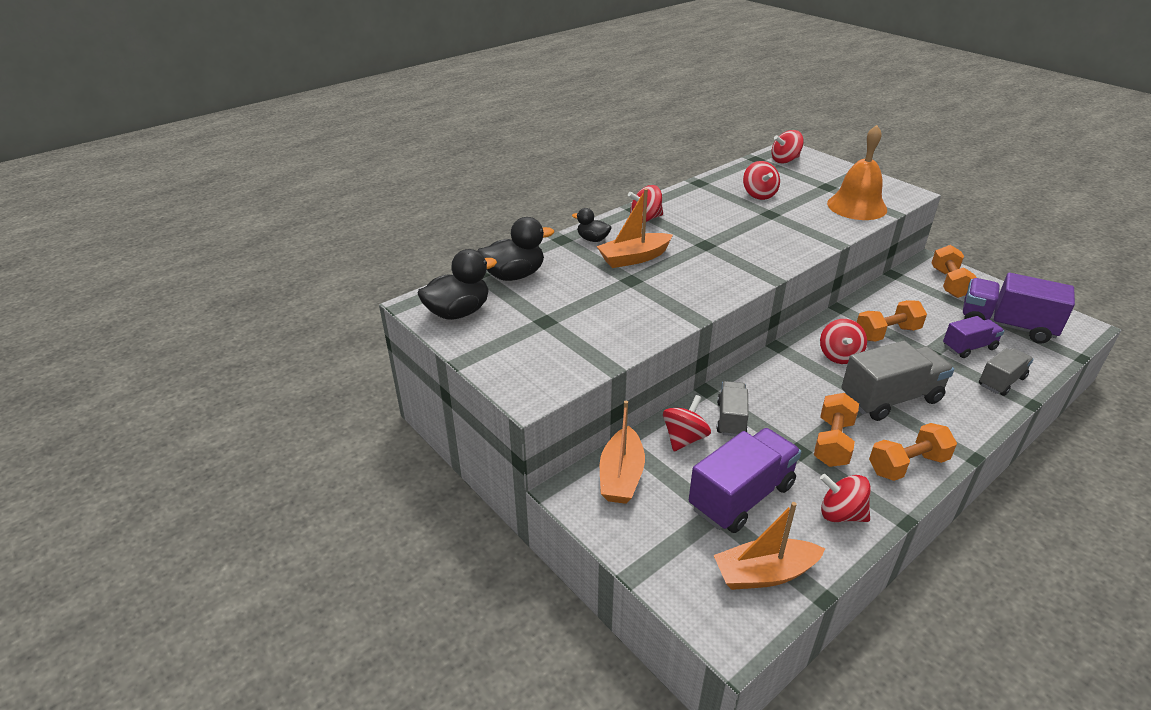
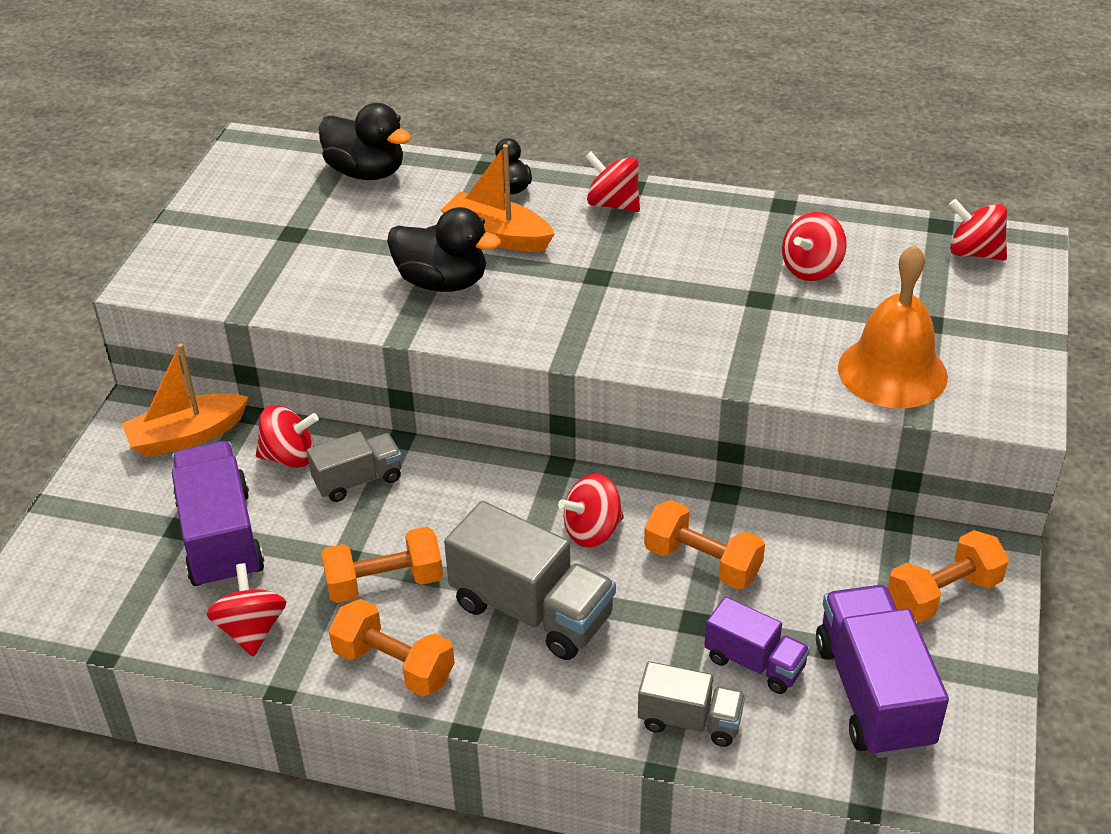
camera: 55 degrees right, 5 degrees up
black duck [417,249,497,320] -> black duck moved to [387,207,501,292]
purple truck [689,428,801,533] -> purple truck turned 120 degrees counterclockwise [172,441,265,589]
orange boat [714,502,825,590] -> none

